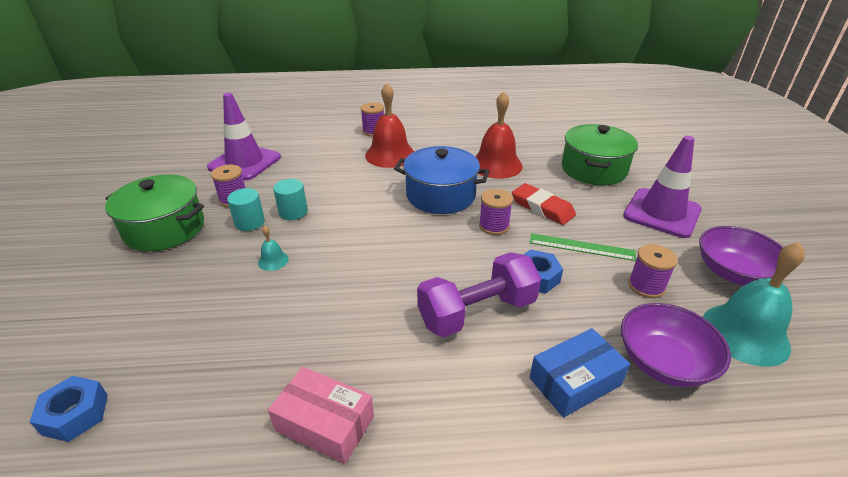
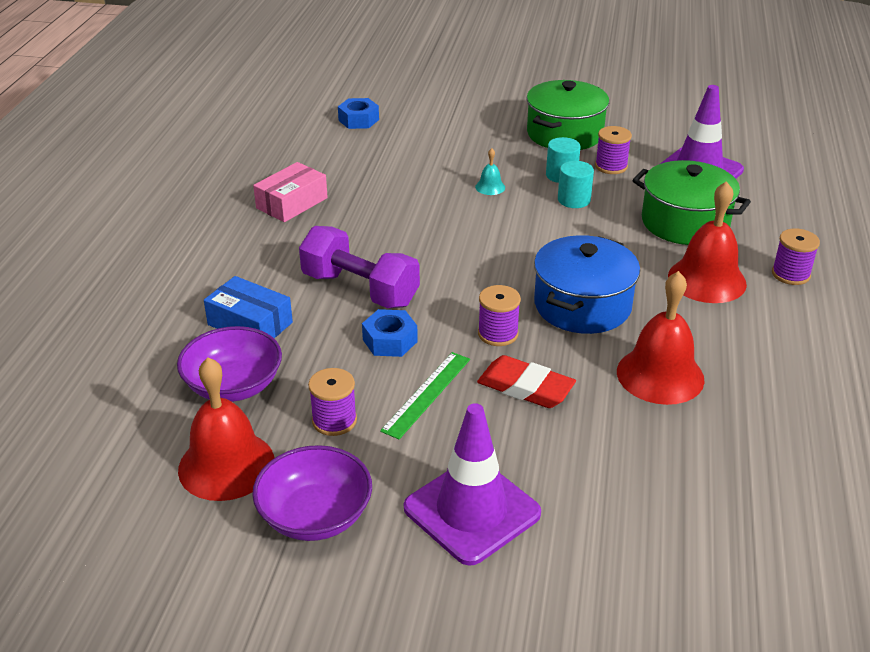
camera: 105 degrees right, 0 degrees up
purple dumbbell [417,252,541,337] -> purple dumbbell turned 45 degrees counterclockwise [299,226,420,308]
red eraser [512,183,576,225] -> red eraser turned 60 degrees clockwise [477,355,576,408]
blue box [529,328,630,417] -> blue box turned 45 degrees counterclockwise [204,276,293,338]
green pot [562,124,638,185] -> green pot moved to [632,160,751,245]
turquoise bell [703,242,805,367] -> red bell [178,357,274,501]

